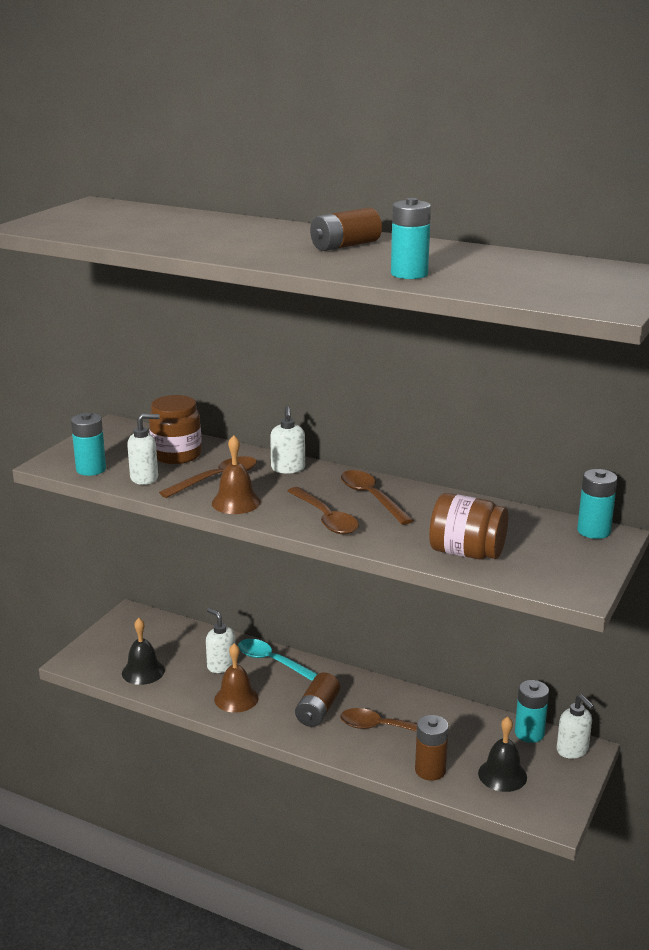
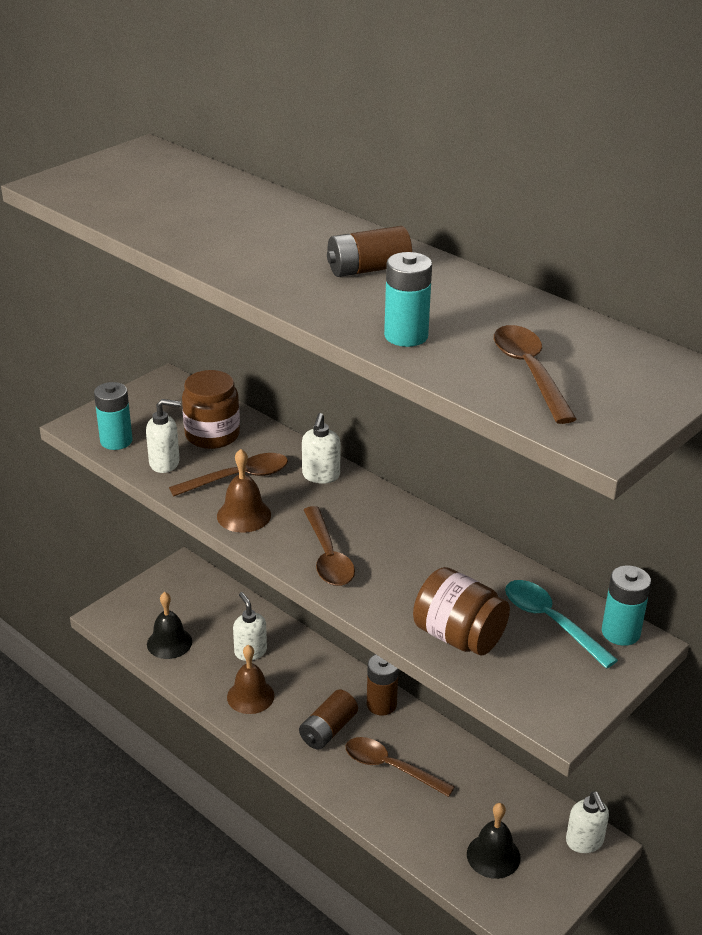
camera: 15 degrees right, 10 degrees up
turquoise spoon [238,639,317,681] -> turquoise spoon moved to [505,580,618,669]
brown spoon [341,470,414,525] -> brown spoon moved to [494,325,577,424]
brown battery [415,715,449,781] -> brown battery moved to [367,655,399,716]
turquoise battery [515,680,549,743] -> none

